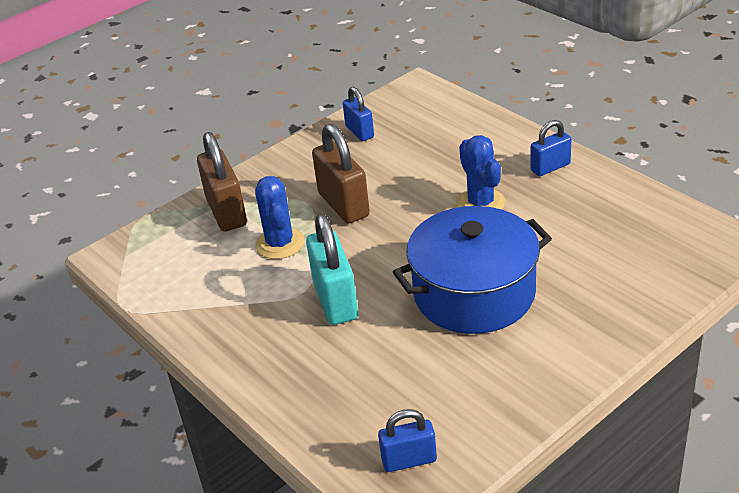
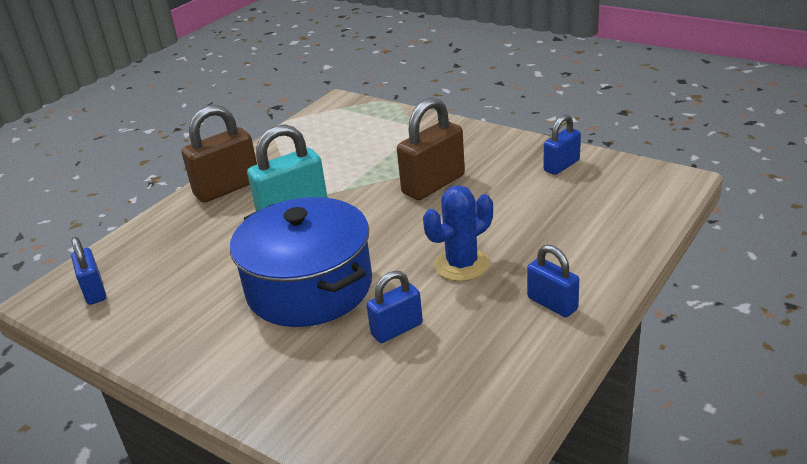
camera: 75 degrees right, 5 degrees down
brown padlock [197,132,247,232] -> brown padlock moved to [181,105,257,203]
blue cactus [255,176,305,259] -> none
none -> blue padlock [366,271,423,343]

